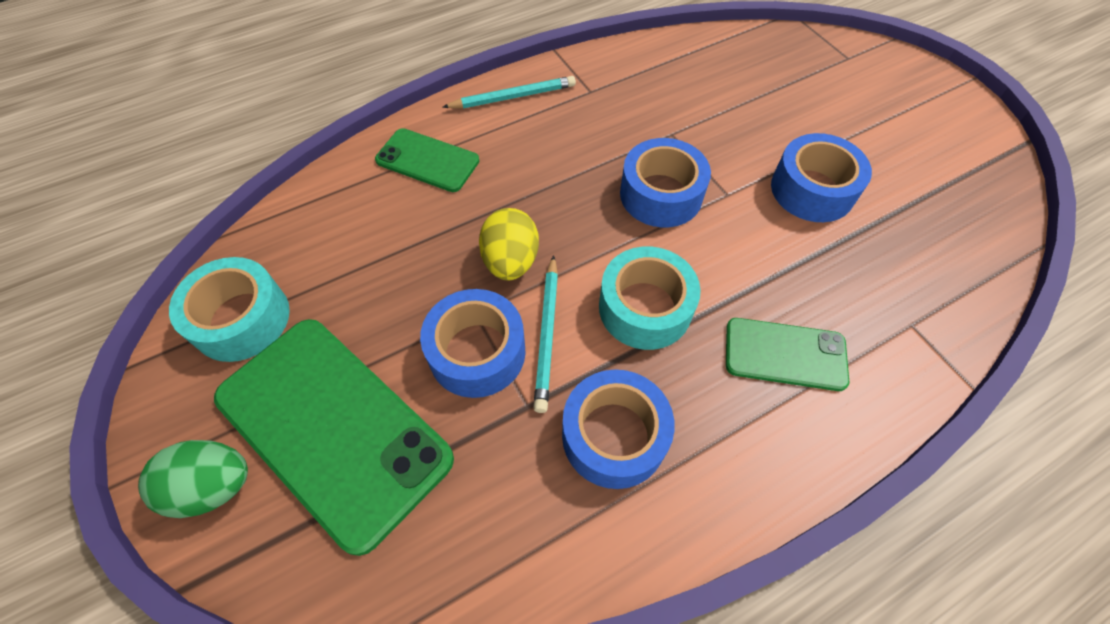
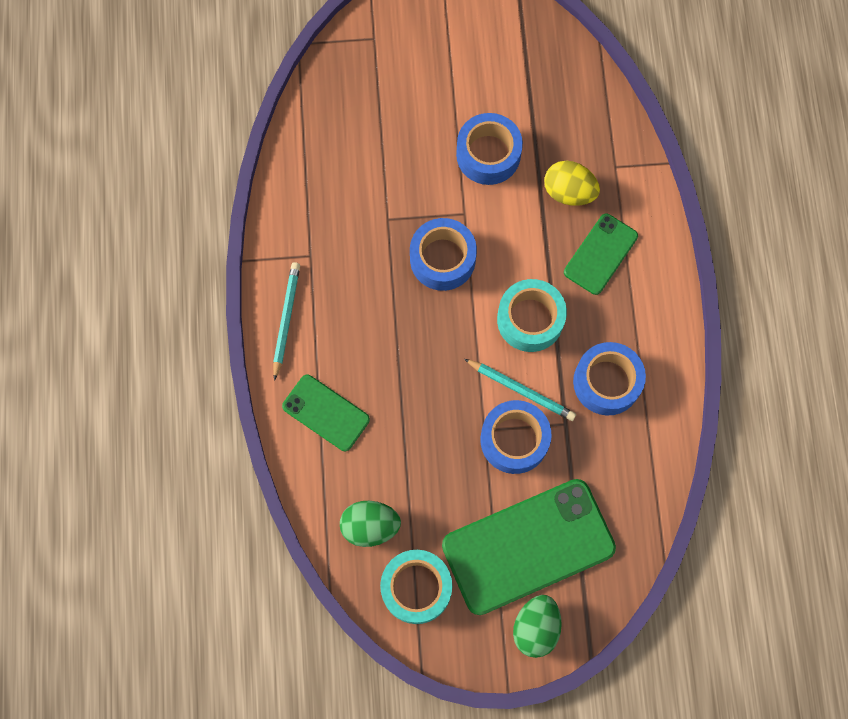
camera: 65 degrees left, 15 degrees up
green phone [375,128,479,192] -> green phone turned 75 degrees clockwise [282,375,370,451]
yellow egg [479,208,539,281] -> yellow egg moved to [544,161,600,206]
none -> green egg [340,501,401,547]

